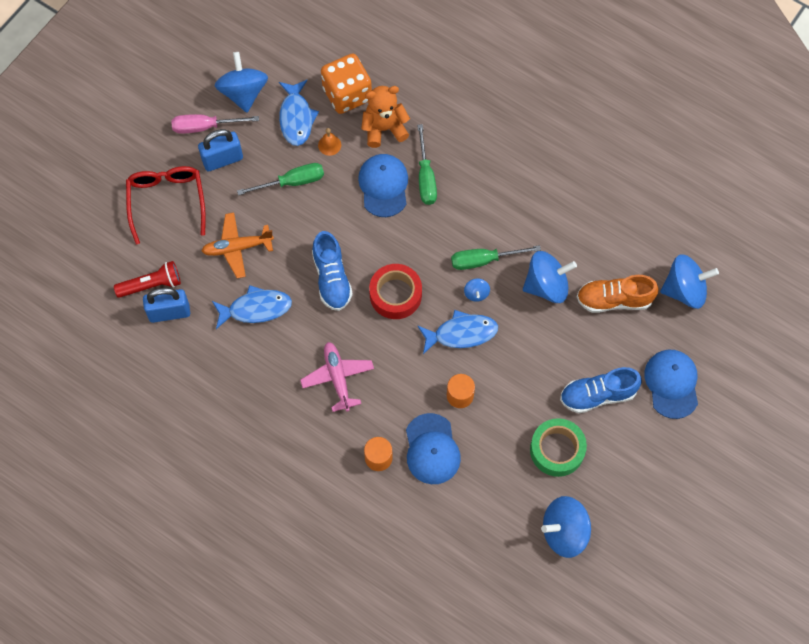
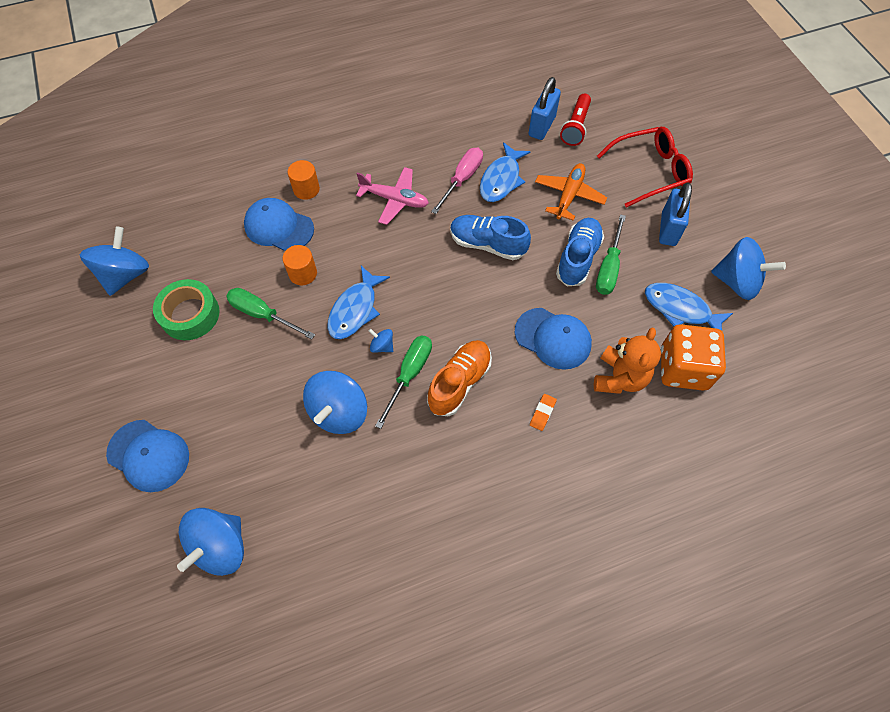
camera: 125 degrees right, 5 degrees down
red glasses [126,166,206,244] -> red glasses turned 45 degrees counterclockwise [597,127,693,207]
pink screwdriver [171,114,259,134] -> pink screwdriver moved to [431,148,483,214]
orange bell [318,128,341,156] -> none
red tape [369,264,422,319] -> none
green screwdriver [417,124,437,205] -> green screwdriver moved to [226,288,315,340]
blue shoe [560,367,642,413] -> blue shoe moved to [556,218,604,286]
orange shoe [577,275,659,313] -> orange shoe moved to [427,340,492,416]
none -> orange eraser [530,394,557,431]

